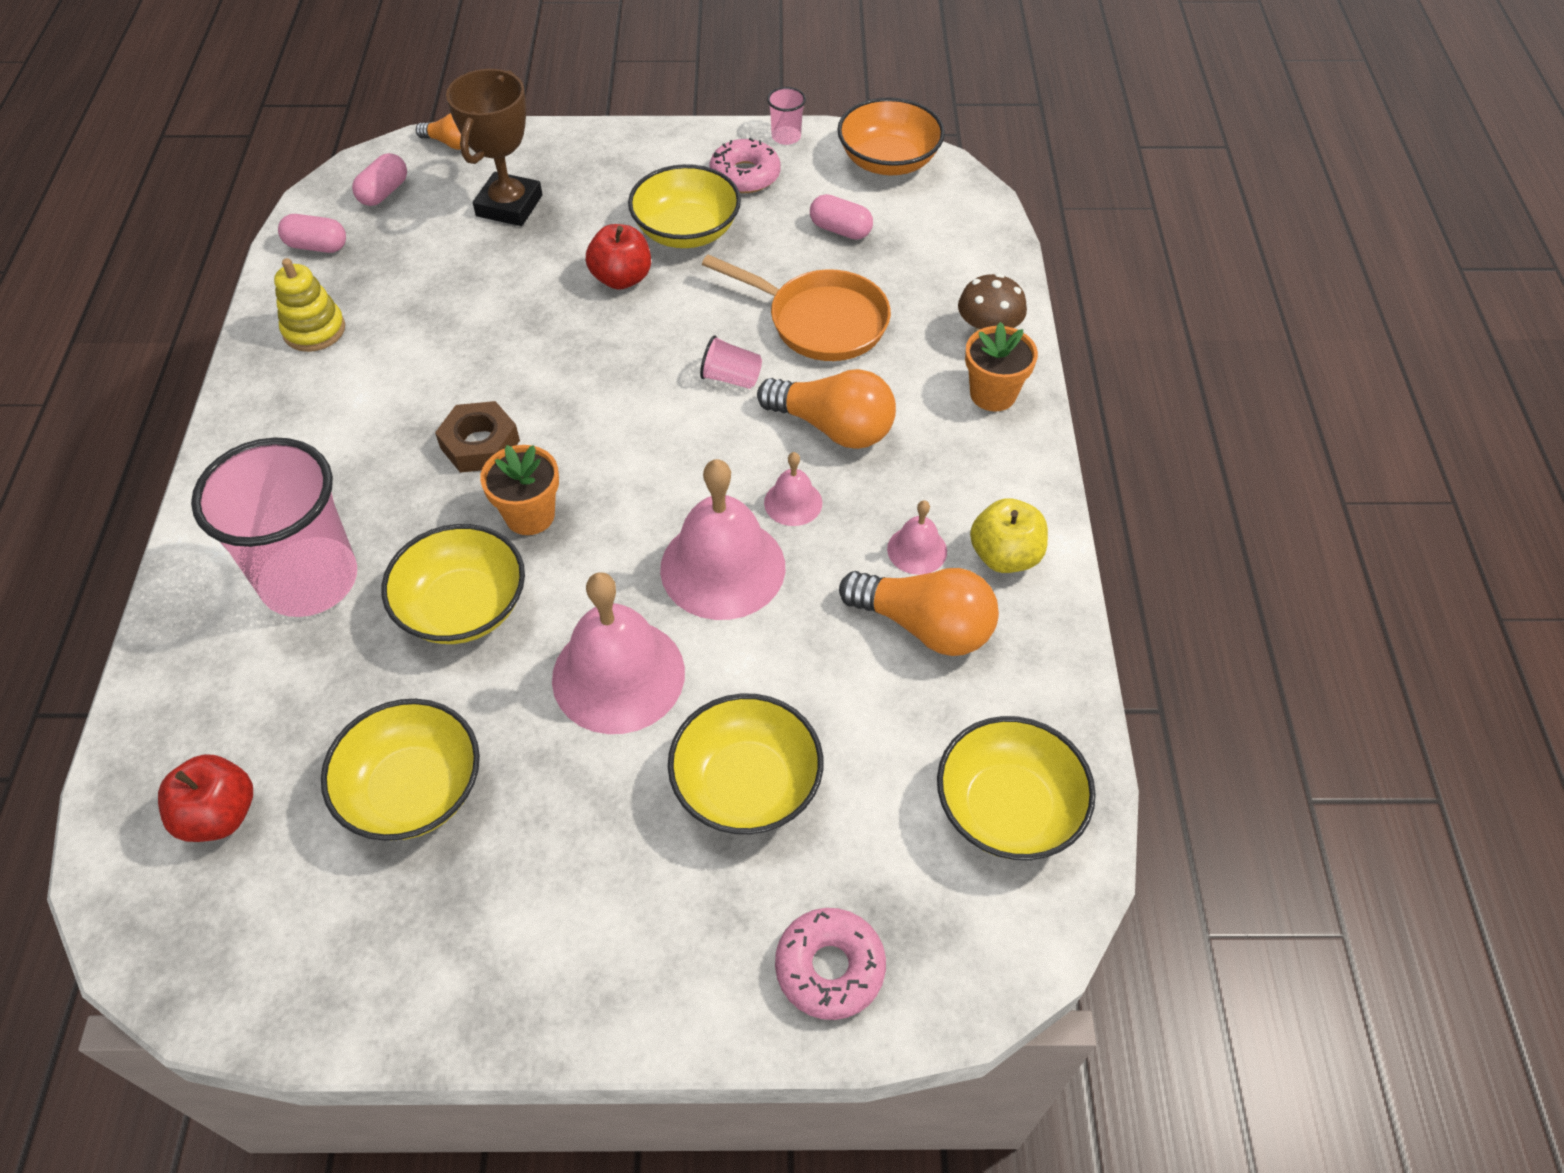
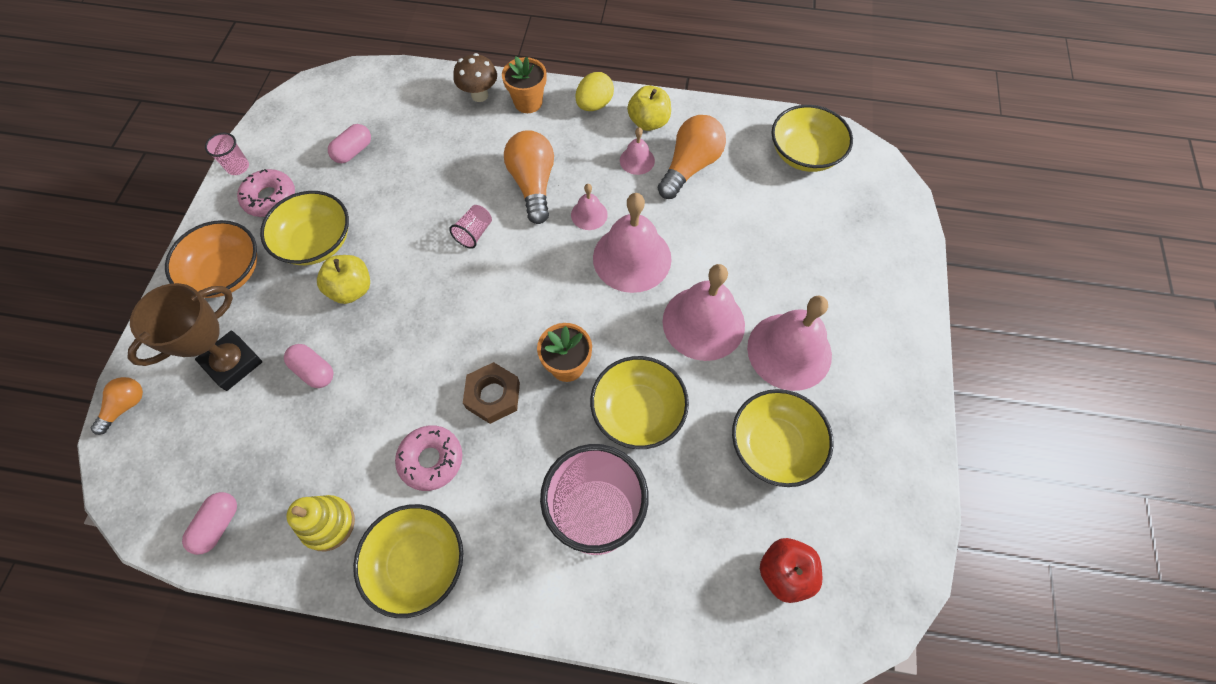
camera: 80 degrees left, 10 degrees up
pink capsule [352,153,407,206] -> pink capsule moved to [284,344,333,388]
brown trophy [446,69,542,226] -> brown trophy turned 75 degrees counterclockwise [127,283,262,391]
red apple [586,224,651,290] -> yellow apple [317,255,370,304]
yellow bowl [668,693,823,834] -> yellow bowl moved to [353,504,463,618]
orange pan [702,254,891,361] -> none
orange light bulb [757,369,896,449] -> orange light bulb turned 45 degrees counterclockwise [504,130,554,224]
pink donut [775,908,886,1020] -> pink donut moved to [395,425,462,491]
orange bowl [837,97,945,175] -> orange bowl moved to [165,220,257,298]
none -> yellow egg [575,72,614,111]
none -> pink bell [747,295,832,391]

